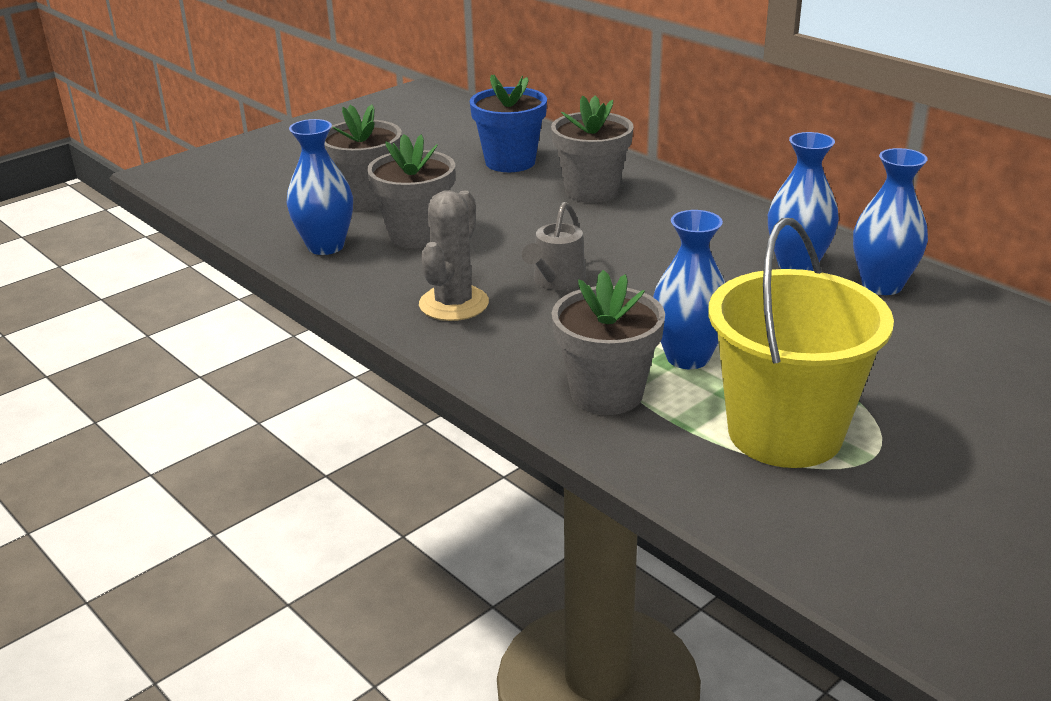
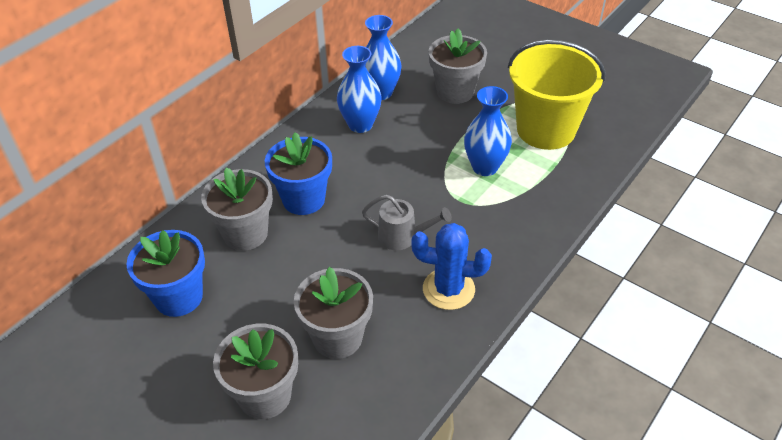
camera: 100 degrees left, 15 degrees up
blue vase [287,119,353,255] -> none
grey cactus [419,190,489,321] -> blue cactus [411,223,492,310]
grey flower pot [552,270,665,415] -> grey flower pot moved to [429,28,487,104]
none -> blue flower pot [265,132,332,215]

